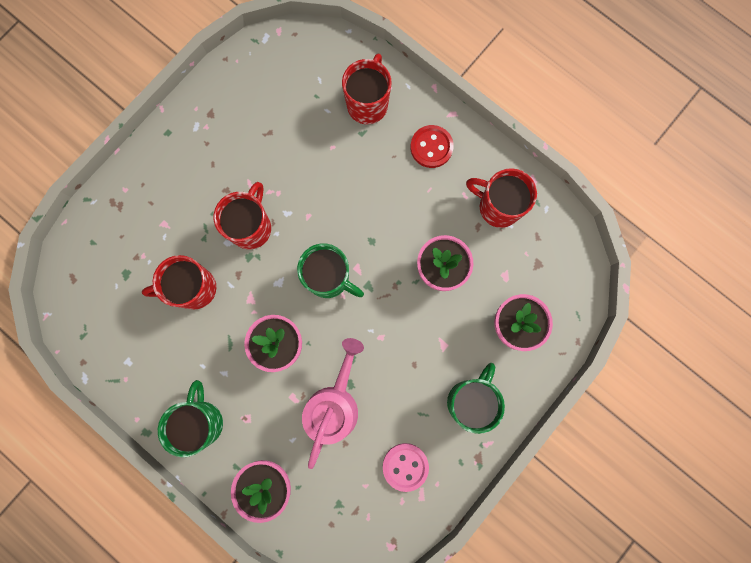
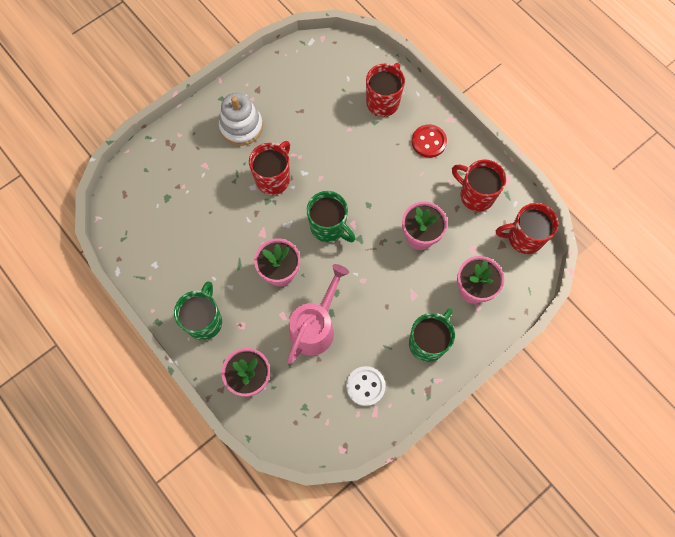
camera: 10 degrees right, 10 degrees down
red mug [142,255,216,309] -> red mug moved to [496,203,558,254]
pink button [383,443,429,492] -> white button [346,366,385,406]
none -> white stacking toy [219,93,263,146]

